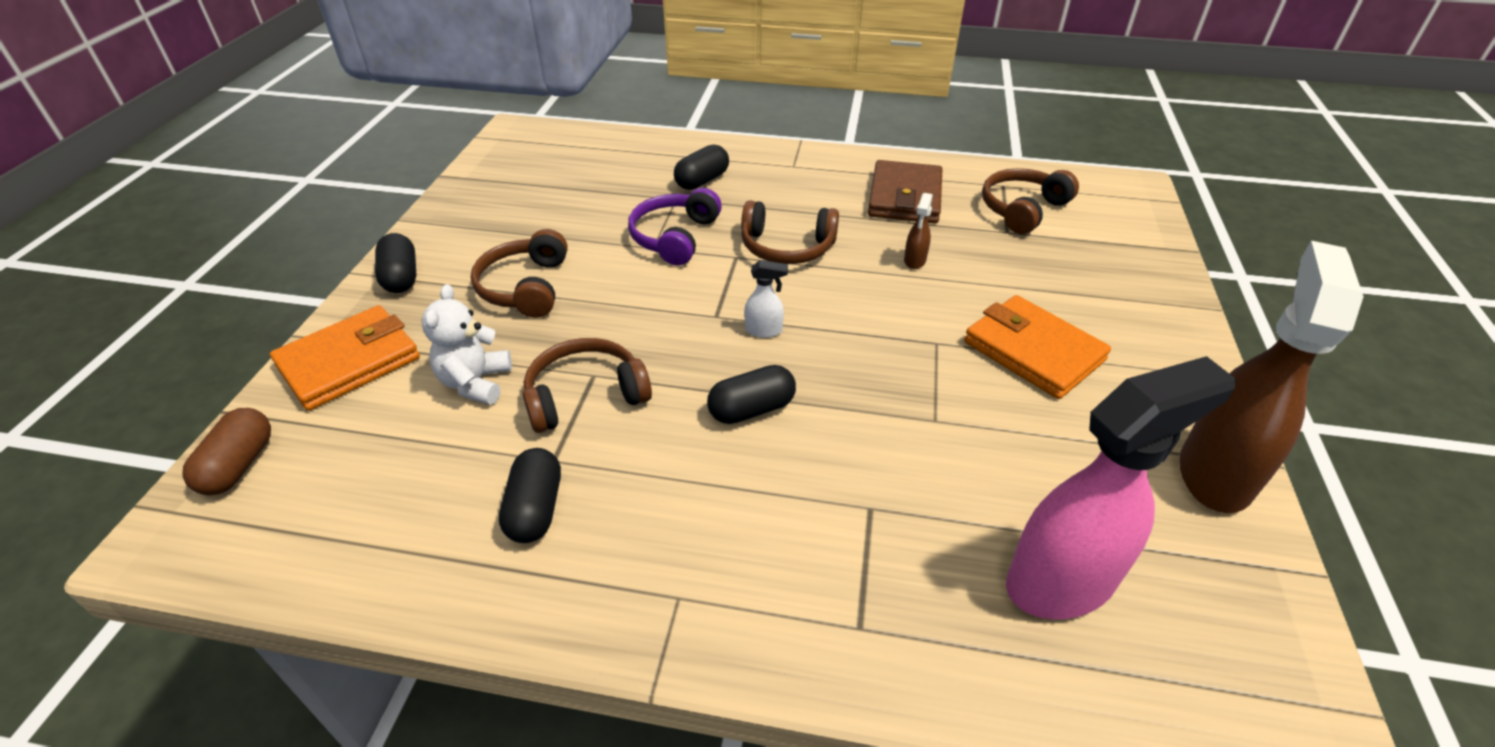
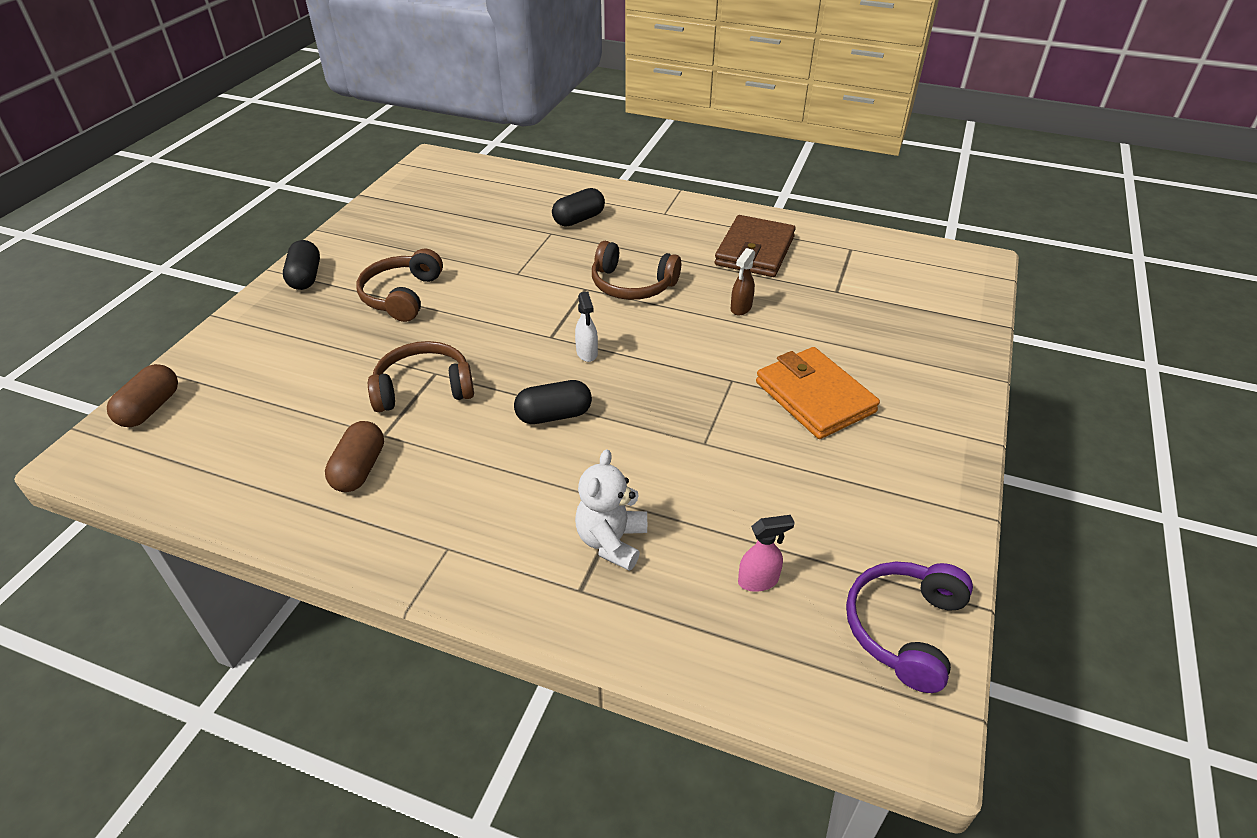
camera: 10 degrees right, 0 degrees up
orange wallet [270,305,420,411] -> none
white teddy bear [421,284,512,405] -> white teddy bear moved to [575,449,647,571]
black capsule [499,448,561,543] -> brown capsule [325,421,384,492]
purple headphones [628,188,722,266] -> purple headphones moved to [846,562,973,693]
white spray bottle [744,260,788,338] -> white spray bottle turned 60 degrees clockwise [575,291,598,362]
brown headphones [982,168,1079,234] -> none
pink spray bottle [1006,356,1236,620] -> pink spray bottle [738,515,795,592], size x0.40
brown spray bottle [1179,241,1364,513] -> none

